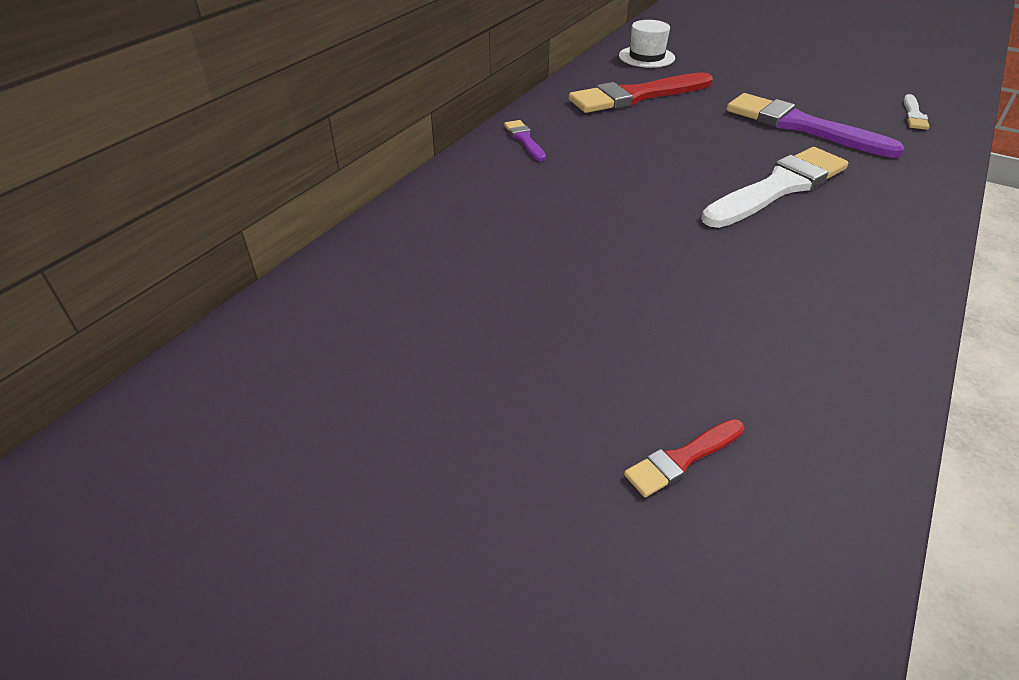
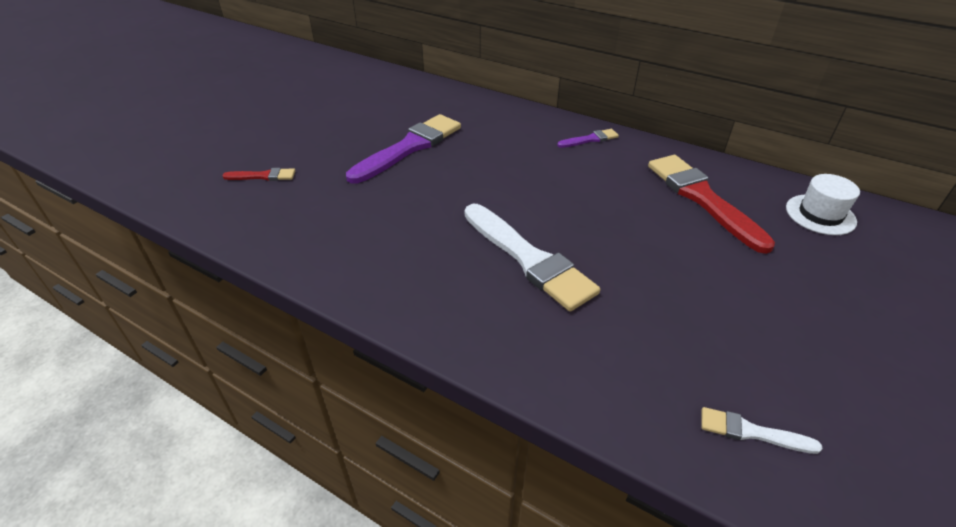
camera: 90 degrees right, 0 degrees up
red brush [624,419,745,497] -> red brush turned 120 degrees clockwise [222,168,295,181]
purple brush [727,93,905,158] -> purple brush moved to [346,114,461,184]

